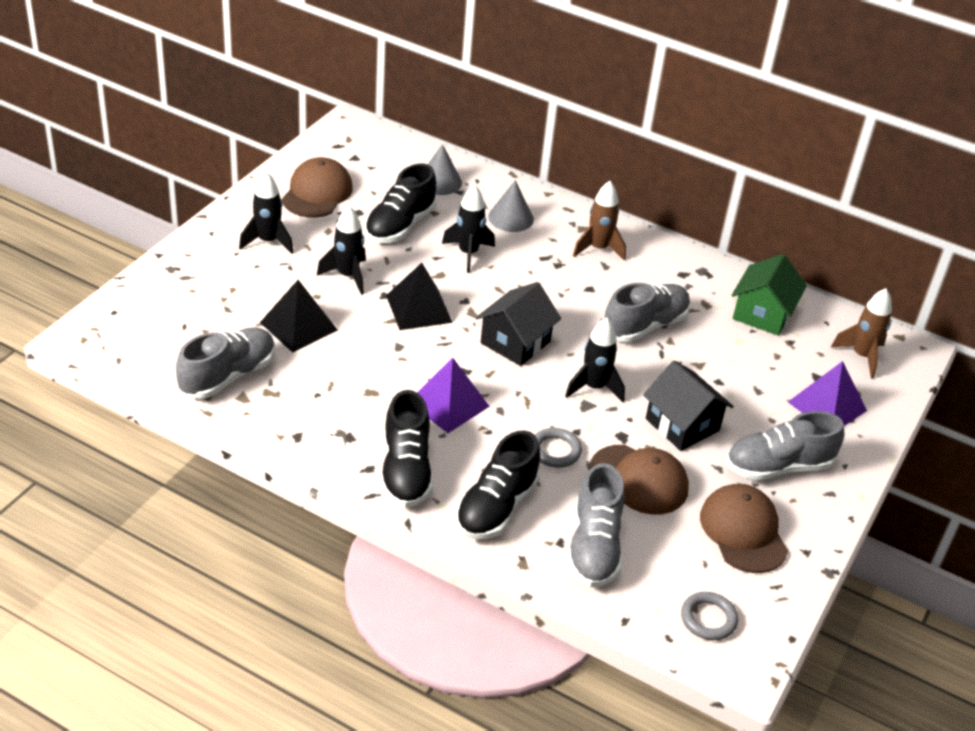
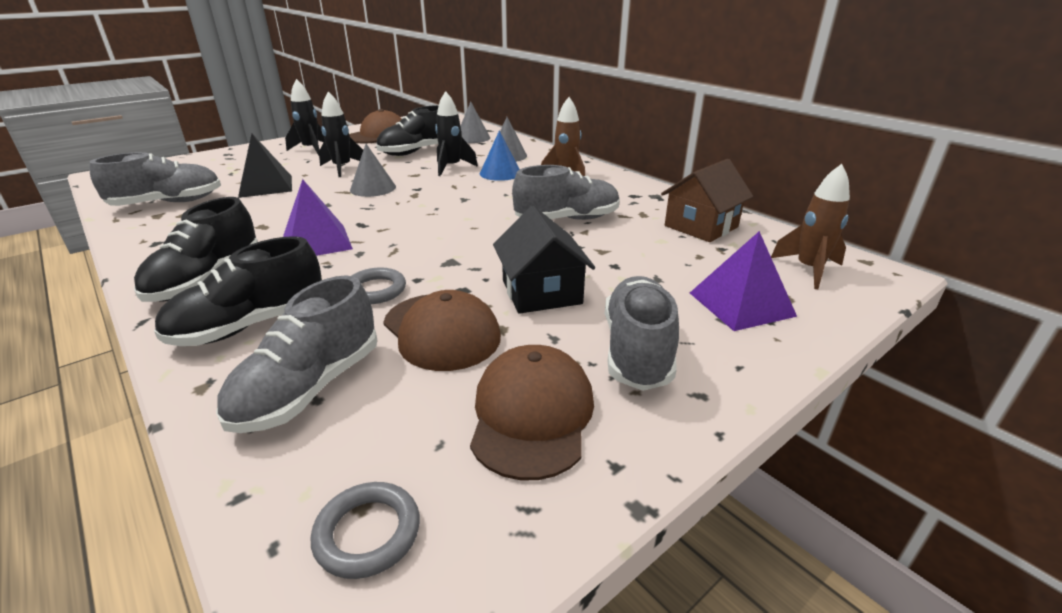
camera: 25 degrees right, 10 degrees down
black pyramid [386,263,453,330] -> grey cone [350,144,396,197]
black house [476,282,561,366] -> none
black rocket [565,318,625,402] -> none
grey shoe [726,411,844,480] -> grey shoe turned 90 degrees clockwise [605,276,679,391]
green house [732,254,807,336] -> brown house [661,159,753,242]
none -> blue cone [480,131,519,181]

